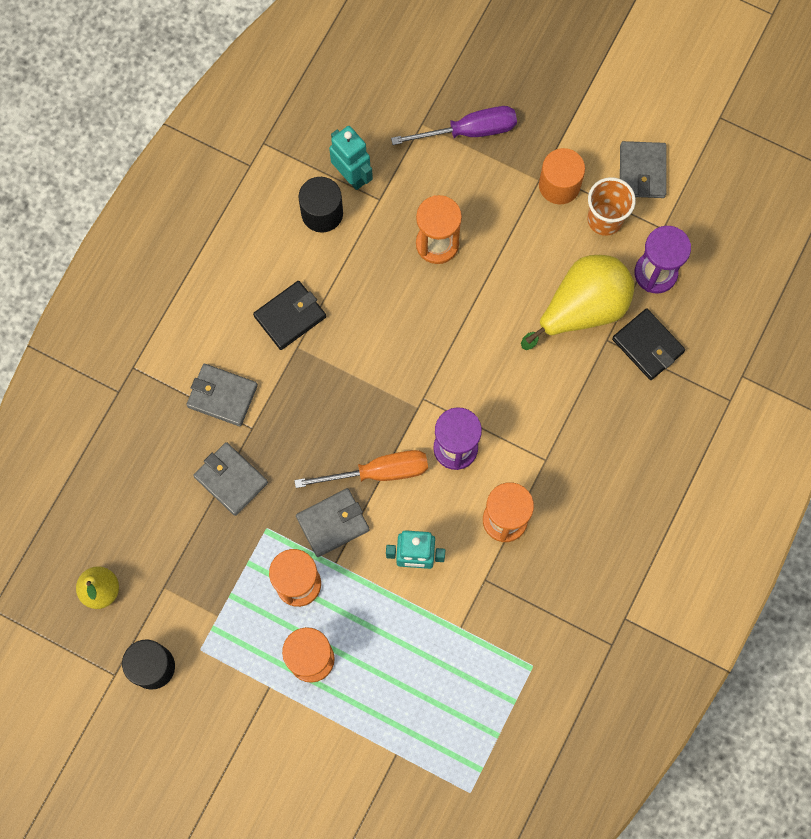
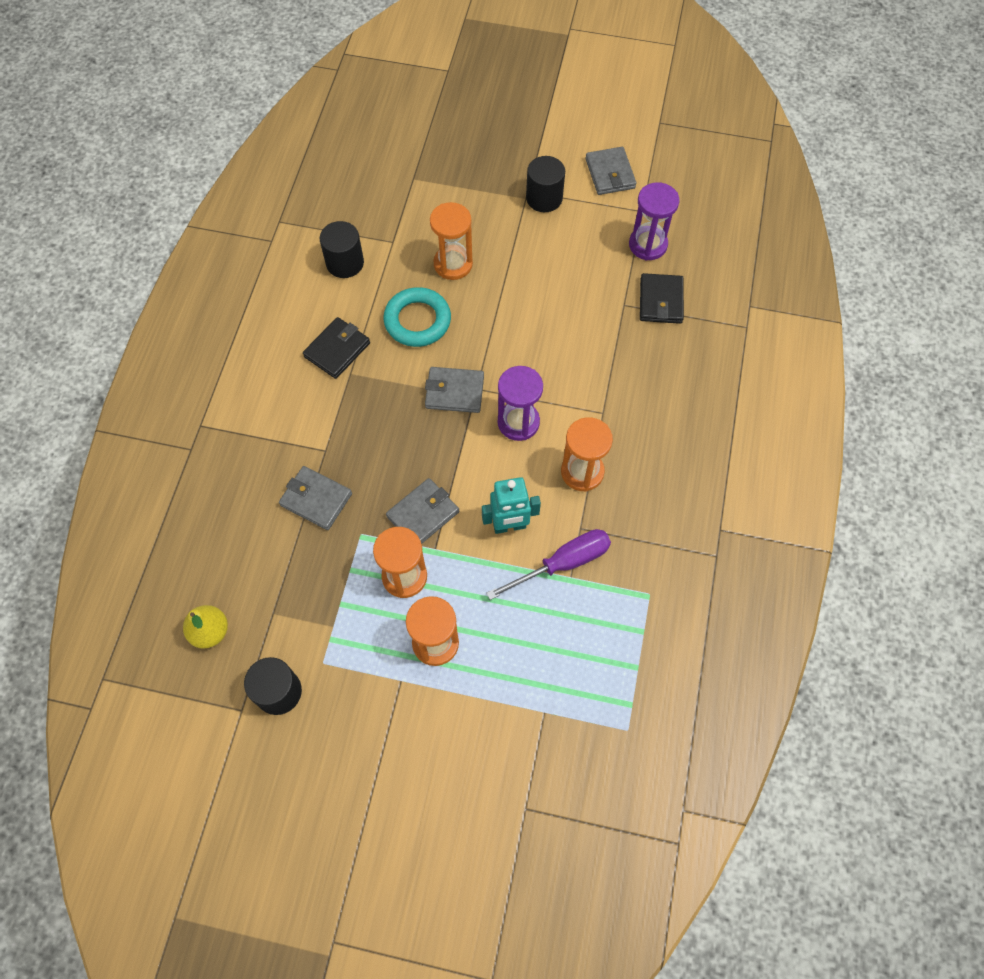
camera: 15 degrees left, 10 degrees down
grey wallet [186,364,258,426] -> grey wallet moved to [425,367,484,413]
orange screwdriver [294,450,428,488] -> none
turquoise robot [329,126,373,190] -> none
purple screwdriver [391,106,517,145] -> purple screwdriver moved to [487,529,611,600]
yellow pear [521,255,634,350] -> none
orange cylinder [539,148,585,204] -> black cylinder [526,156,565,212]
orange cup [587,177,636,236] -> none
black wallet [612,309,685,380] -> black wallet turned 60 degrees clockwise [640,273,684,324]
none -> turquoise ring [383,287,451,347]

